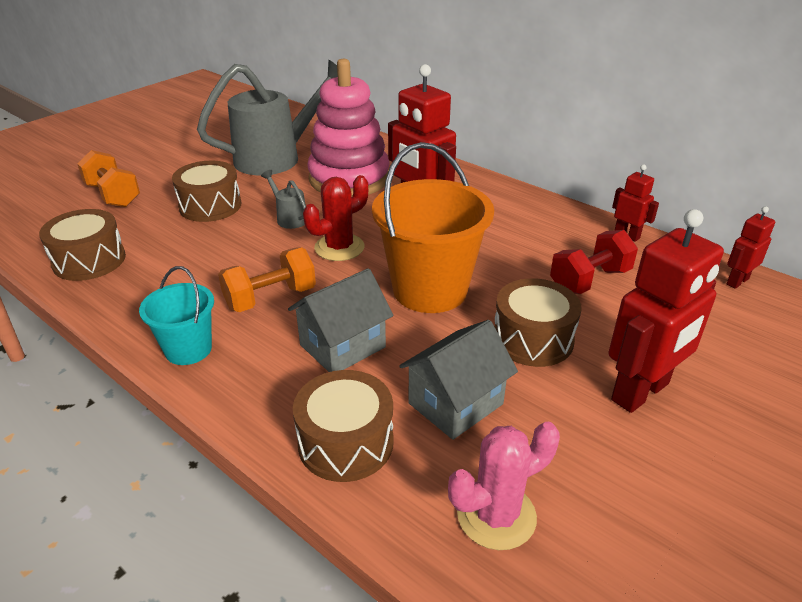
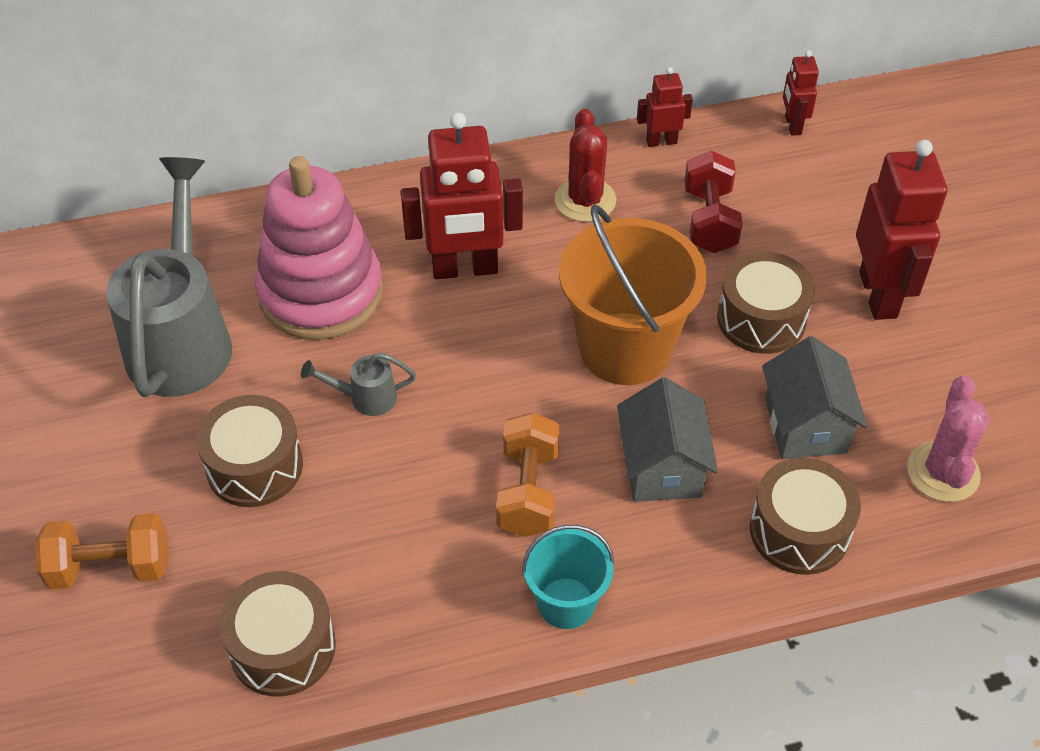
camera: 55 degrees left, 15 degrees up
red cactus [303,175,368,261] -> red cactus moved to [555,109,616,222]

